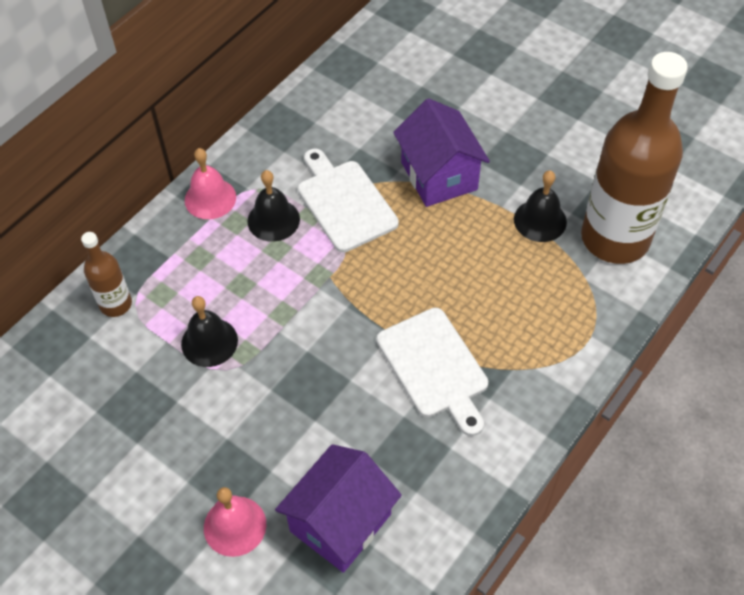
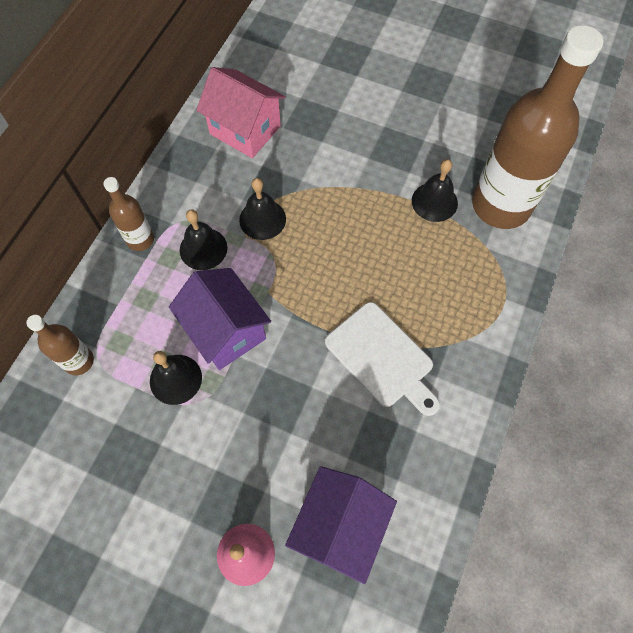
camera: 15 degrees left, 10 degrees up
pink bell [185,148,236,219] -> brown bottle [103,177,154,251]
white cutting board [298,149,399,252] -> black bell [239,178,286,240]
purple house [393,98,490,207] -> purple house moved to [169,268,271,370]
none -> pink house [196,67,285,158]

